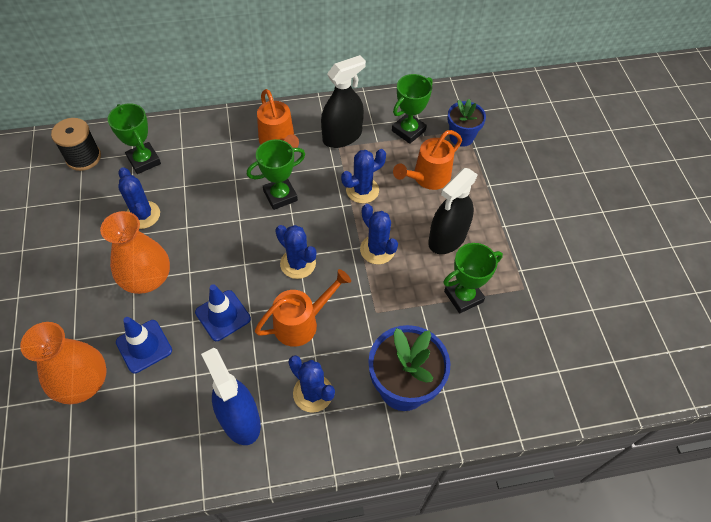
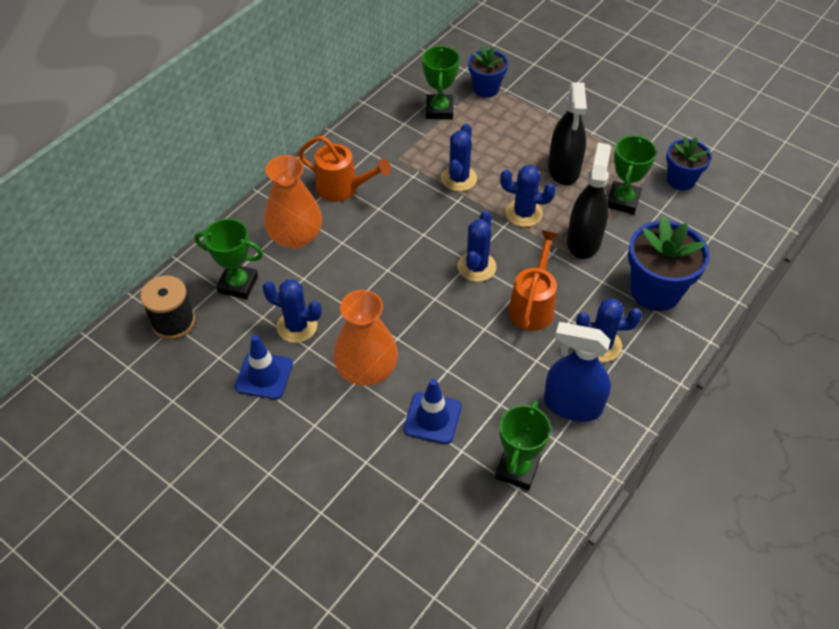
camera: 40 degrees left, 5 degrees down
orange vase [20,322,107,404] -> orange vase moved to [264,155,322,248]
blue traffic cone [195,284,251,341] -> blue traffic cone moved to [235,335,293,399]
green trophy [247,139,305,210] -> green trophy moved to [495,400,551,490]
blue cactus [275,225,316,279] -> blue cactus turned 75 degrees counterclockwise [457,211,496,282]
black spray bottle [321,55,366,148] -> black spray bottle moved to [567,142,611,259]
orange watering can [393,130,462,190] -> none
none -> blue flower pot [666,137,712,190]

